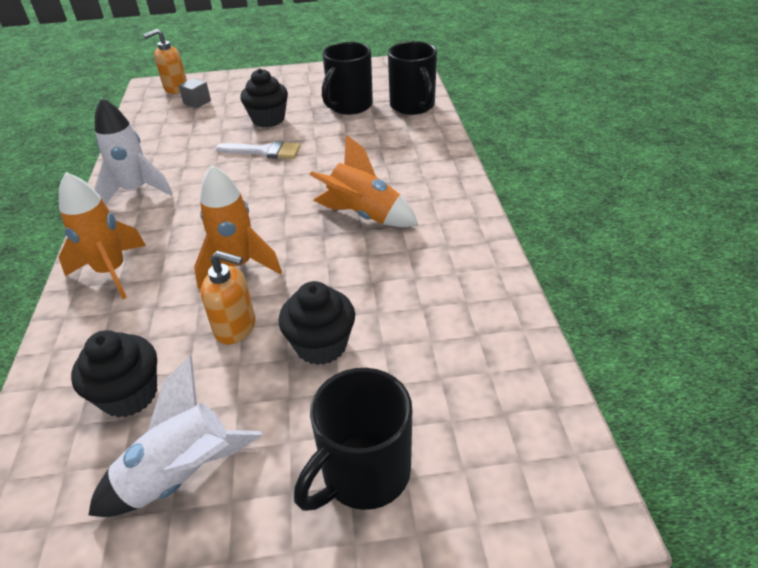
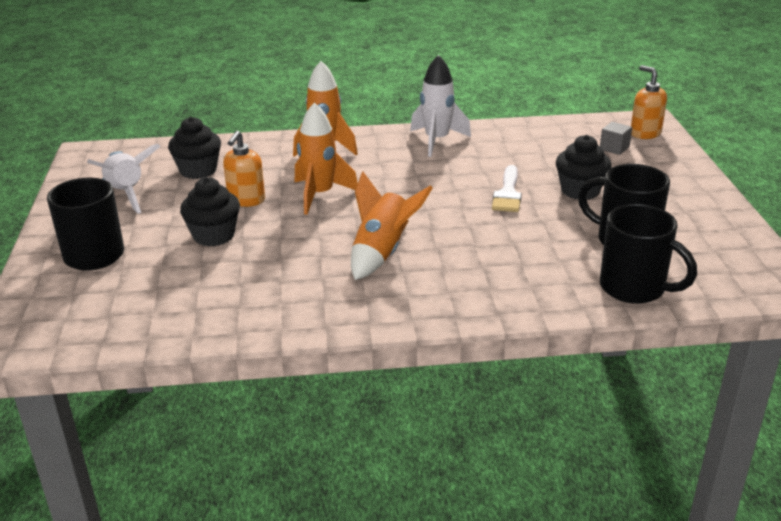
camera: 90 degrees right, 10 degrees down
black mug [388,41,437,115] -> black mug turned 120 degrees counterclockwise [600,204,697,304]

